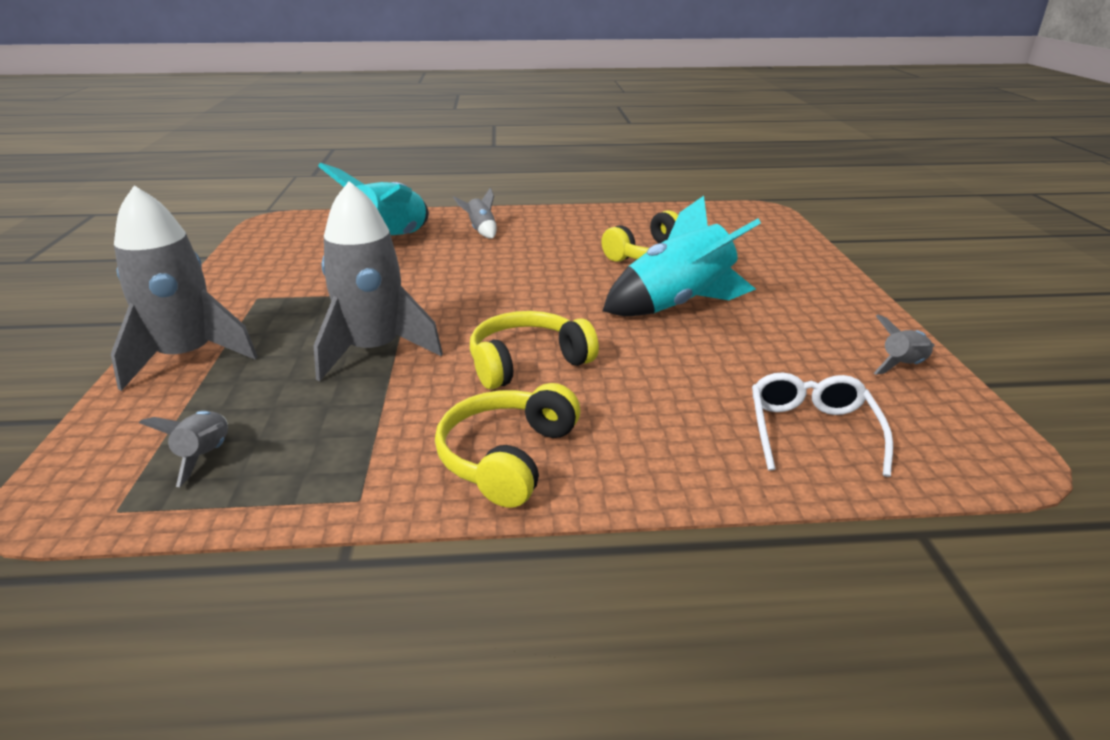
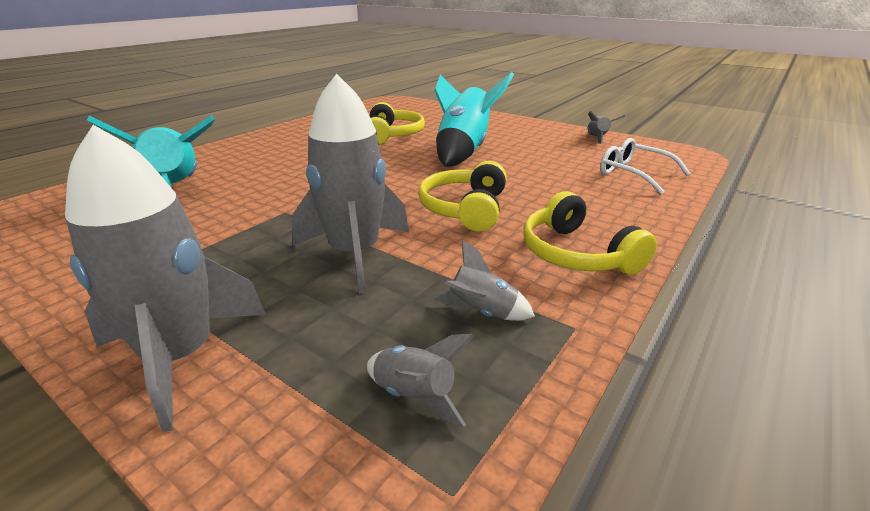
camera: 50 degrees left, 0 degrees up
grey rocket [453,187,496,239] -> grey rocket moved to [433,240,535,321]

